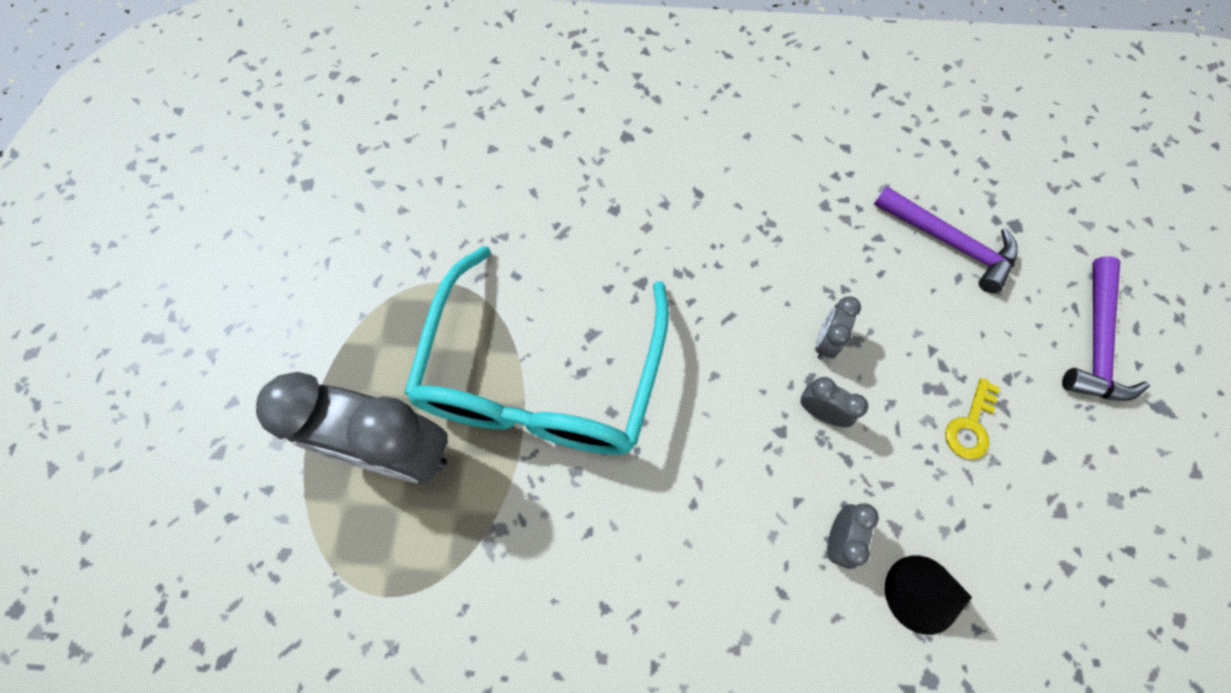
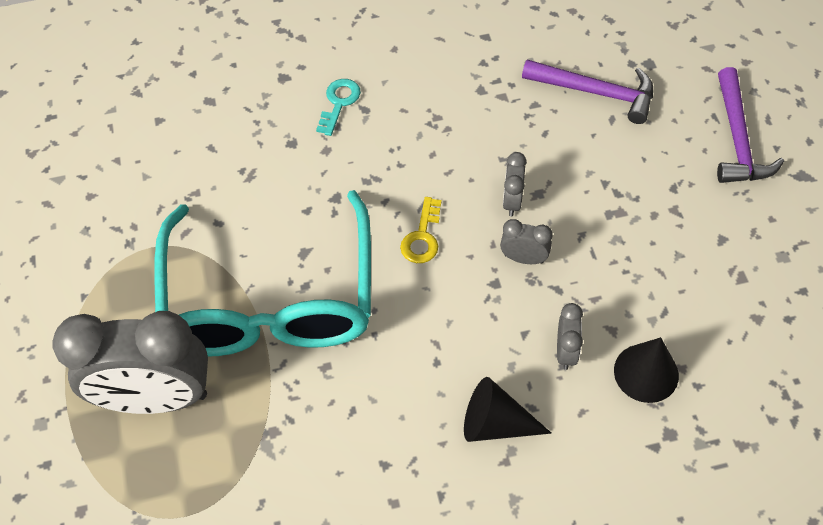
camera: 15 degrees left, 10 degrees down
yellow key [945,378,1000,460] -> yellow key moved to [400,197,441,263]
none -> turquoise key [316,79,361,136]
none -> black cone [464,377,552,442]

